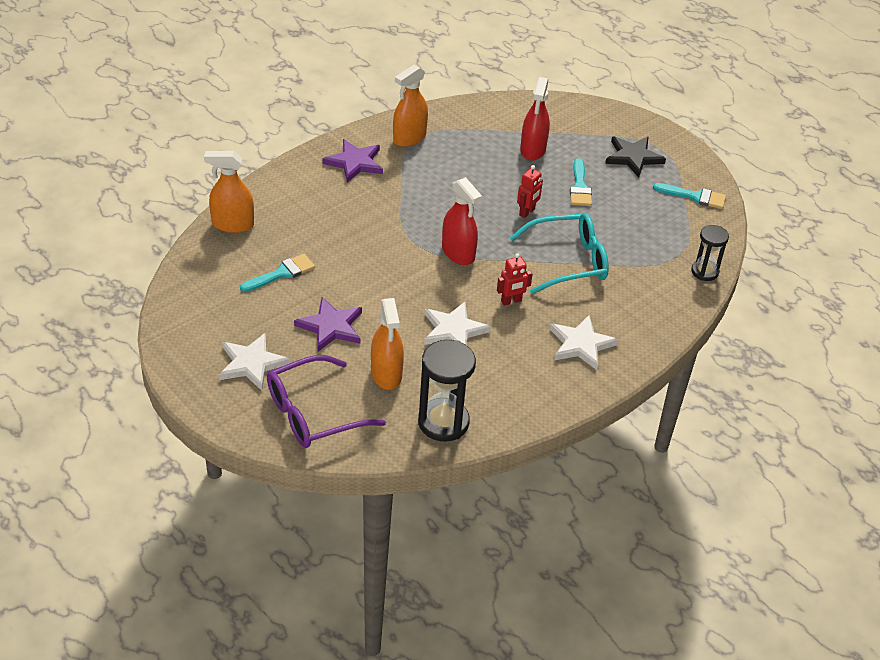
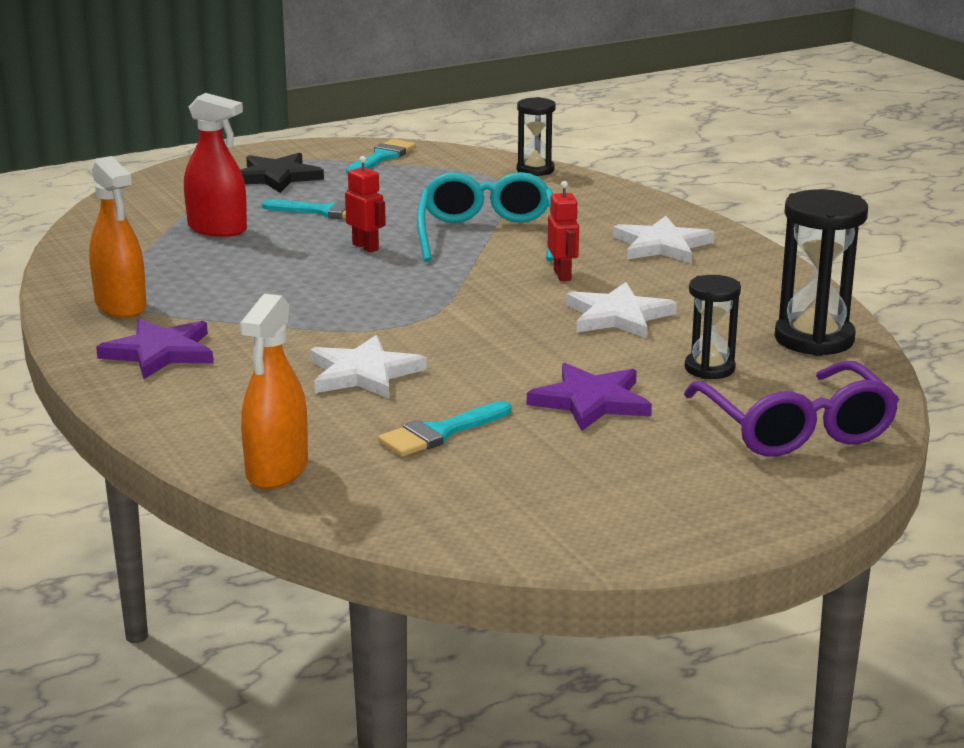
camera: 75 degrees left, 20 degrees down
white star [219,333,290,391] -> white star moved to [310,335,427,398]
turquoise brush [240,254,315,292] -> turquoise brush turned 105 degrees counterclockwise [378,401,511,457]
orange spray bottle [371,298,404,390] -> black hourglass [685,275,741,379]
red spray bottle [442,177,482,265] -> none

